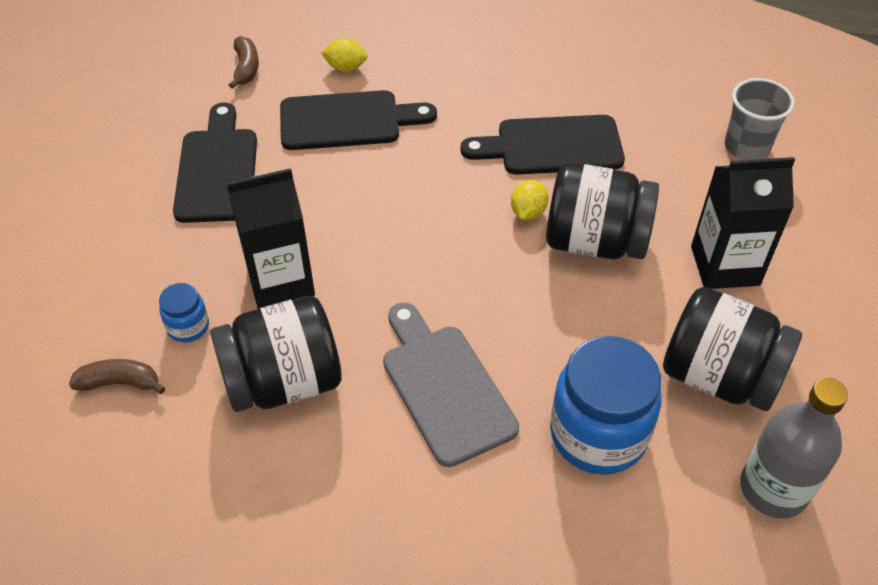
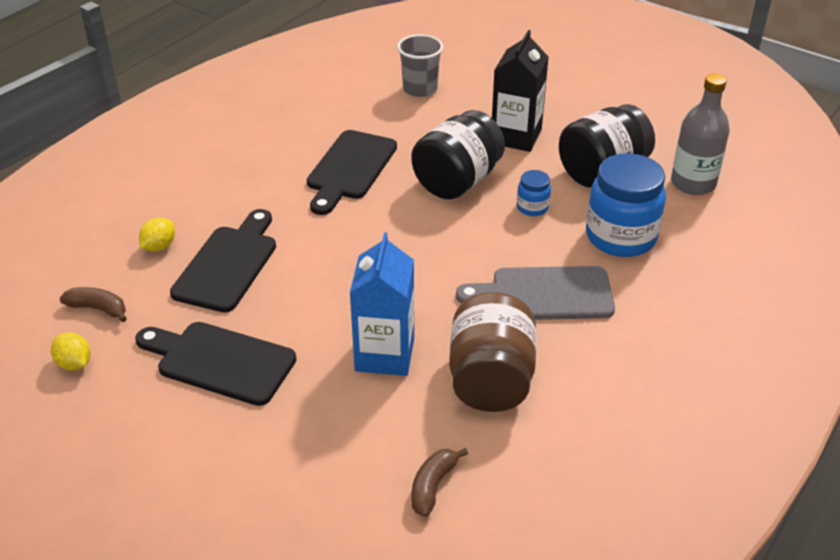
camera: 65 degrees left, 10 degrees down
blue jar [159,283,209,342] -> blue jar moved to [517,170,551,216]
black jar [210,296,342,412] -> brown jar [449,292,536,412]
black carton [227,168,315,309] -> blue carton [350,232,414,376]
yellow lemon [511,180,549,220] -> yellow lemon moved to [51,332,91,371]

